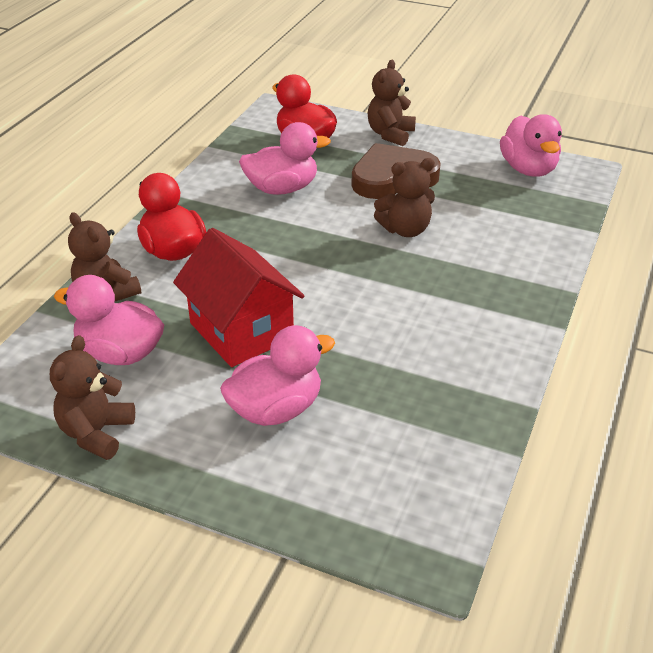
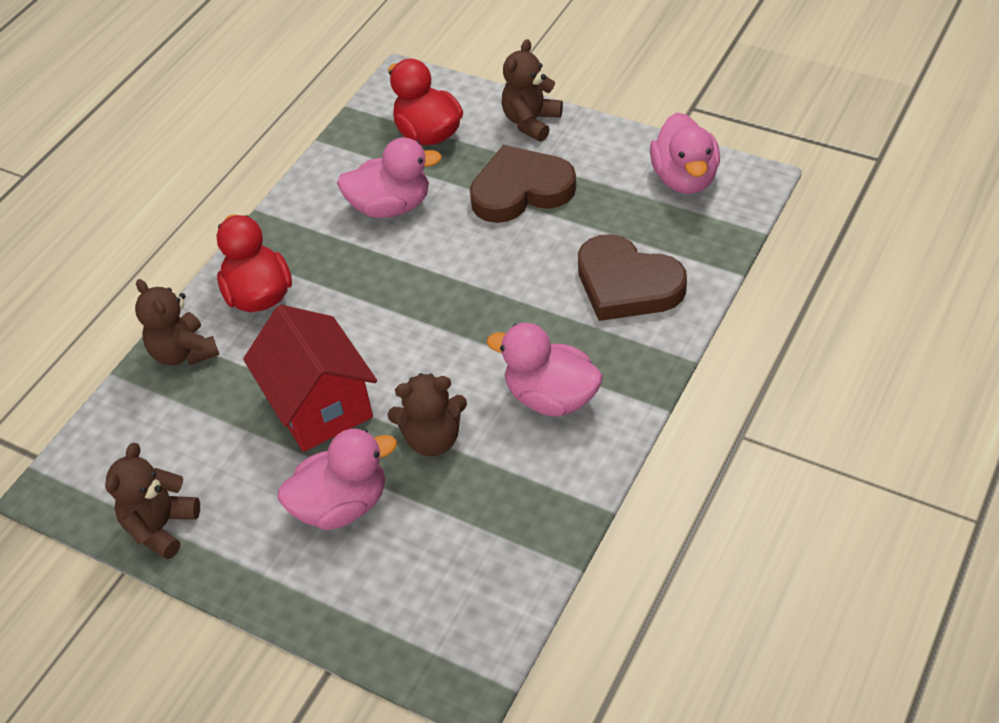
camera: 10 degrees right, 10 degrees up
pink duck [54,275,164,365] -> pink duck moved to [487,323,603,416]
brown teddy bear [374,158,435,237] -> brown teddy bear moved to [388,373,467,456]
none -> brown heart [578,234,687,321]

